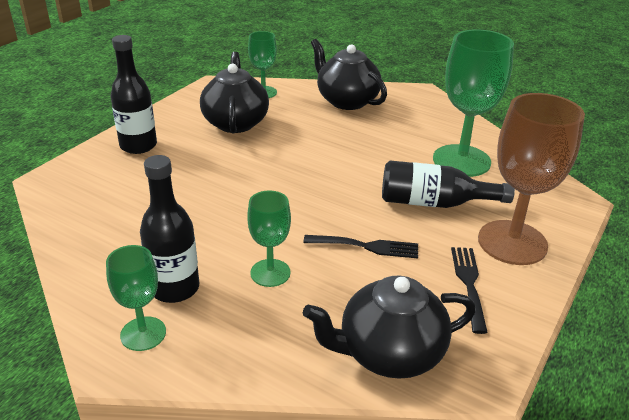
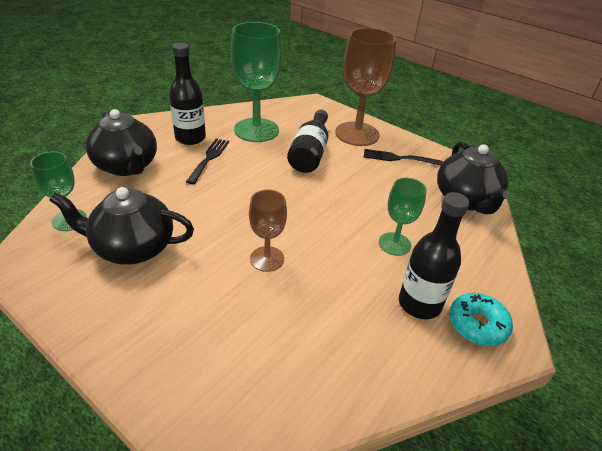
camera: 85 degrees left, 5 degrees up
green goblet [106,245,166,351] -> turquoise donut [449,293,513,346]
black bottle [111,35,157,154] -> black bottle moved to [169,43,206,145]
black fork [303,235,418,259] -> black fork moved to [186,138,229,184]
black teapot [311,39,387,110] -> black teapot turned 90 degrees counterclockwise [86,109,157,176]
none -> brown goblet [249,190,287,272]

